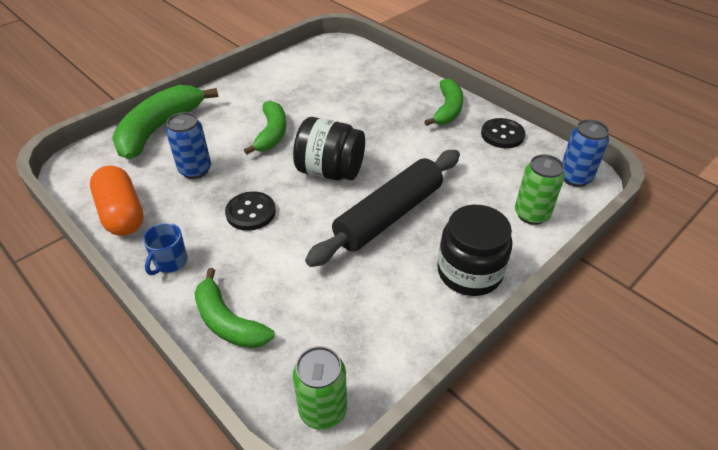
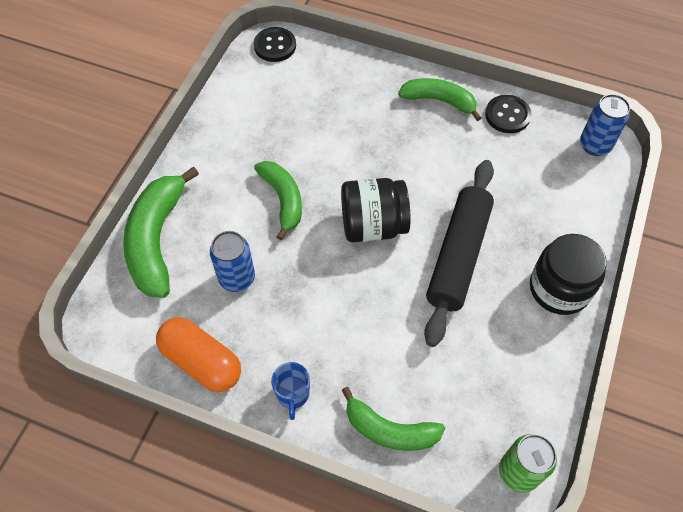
camera: 25 degrees left, 15 degrees up
black button [225,191,276,231] -> black button moved to [254,27,296,62]
green banana [424,79,463,126] -> green banana turned 60 degrees counterclockwise [398,78,481,121]
green can [515,154,565,225] -> none

